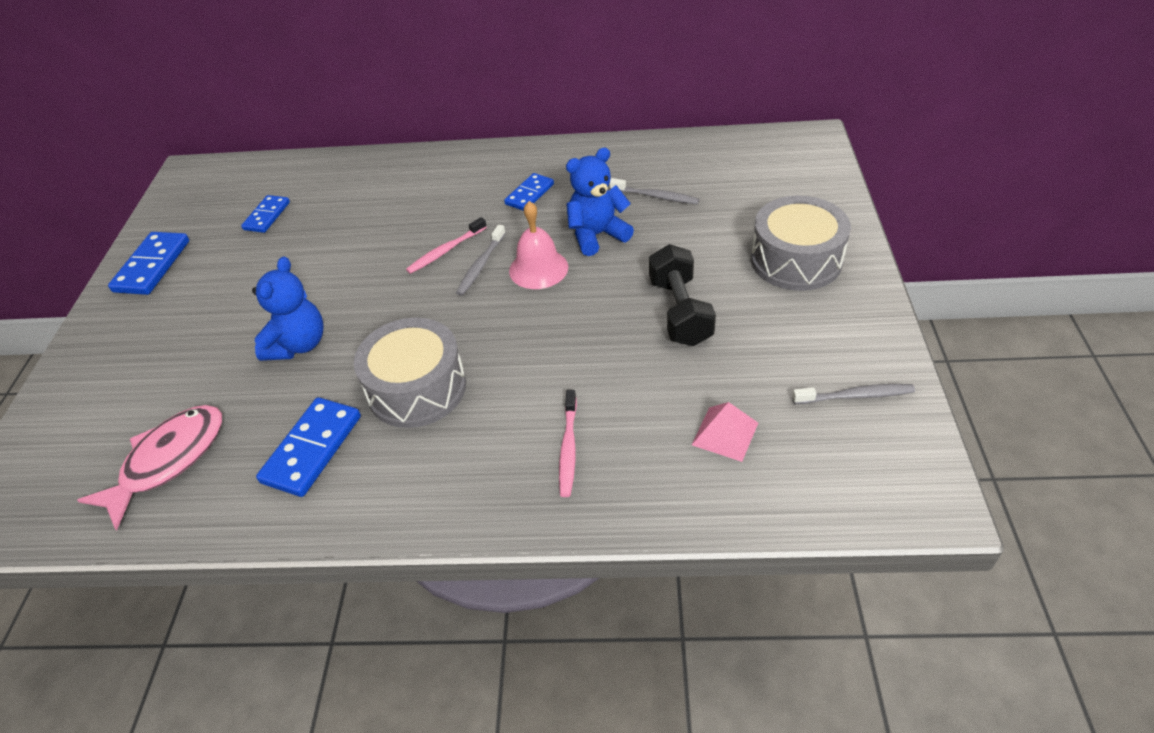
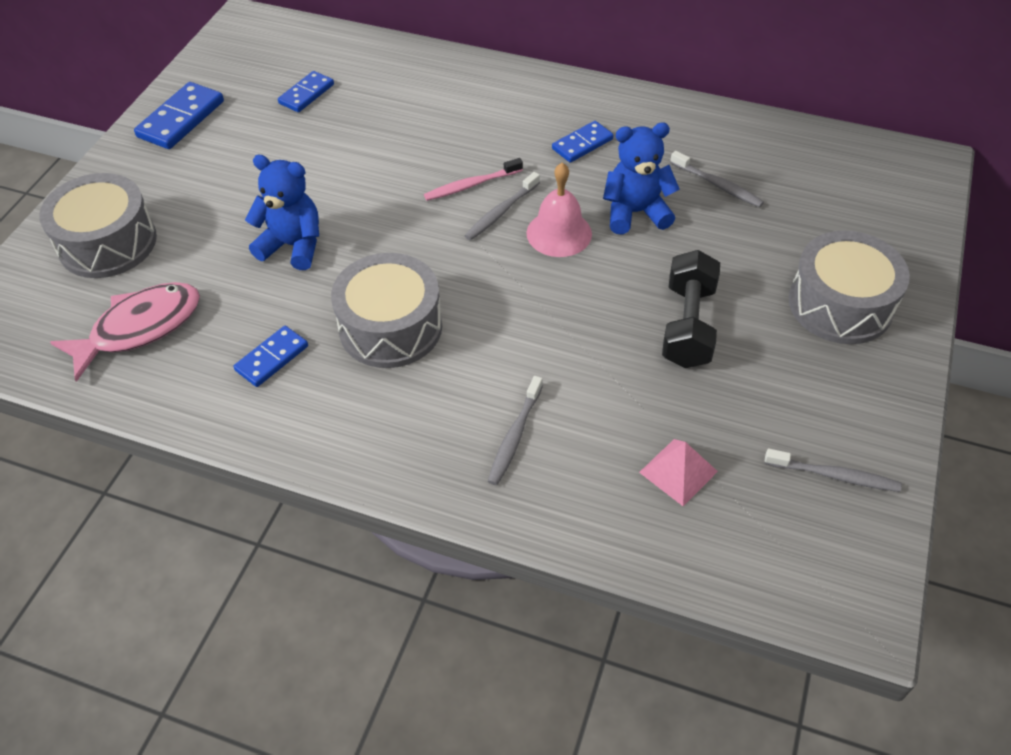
camera: 15 degrees right, 5 degrees up
blue teddy bear [252,257,323,361] -> blue teddy bear turned 105 degrees counterclockwise [245,155,319,270]
blue domino [256,397,361,497] -> blue domino [234,326,308,387], size x0.65
pink toothbrush [559,390,577,497] -> grey toothbrush [488,376,543,485]
none -> grey drum [39,173,157,278]

